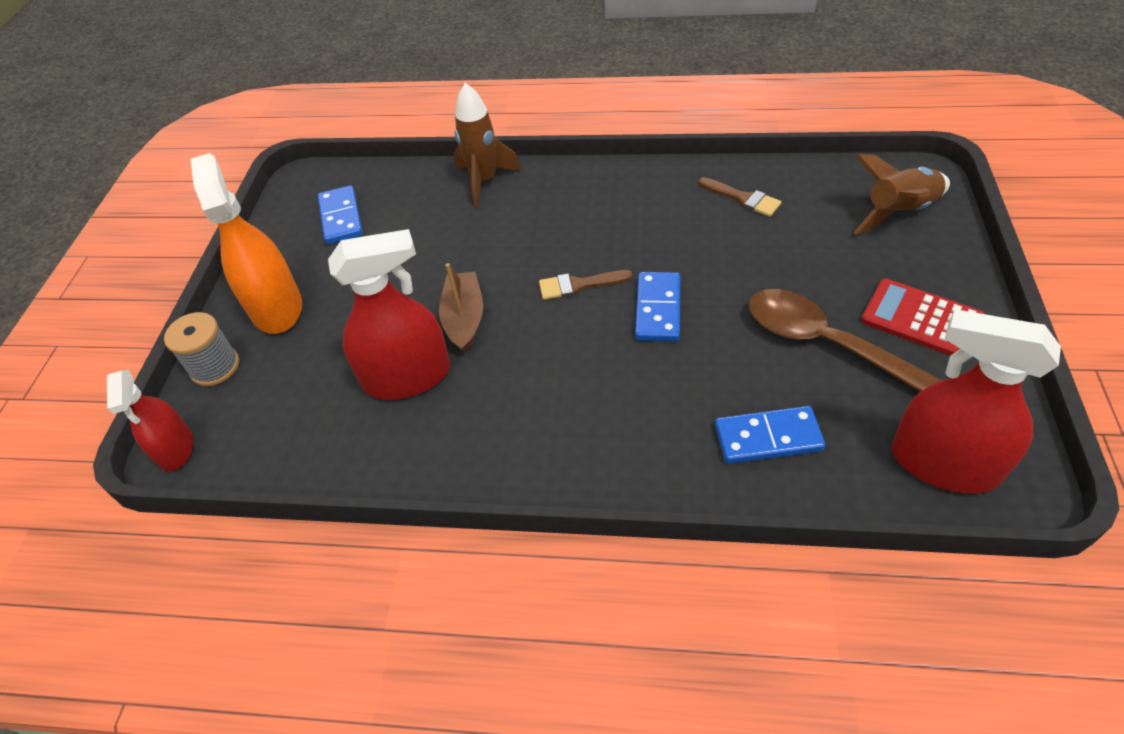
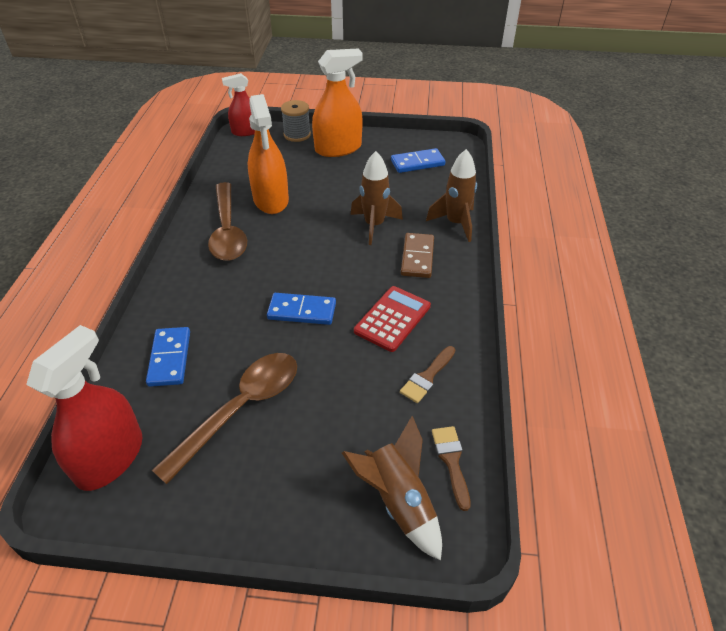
camera: 85 degrees right, 5 degrees down
red spray bottle [328,229,450,400] -> orange spray bottle [248,94,289,214]
brown boat [439,263,483,353] -> none
brown brush [539,270,633,300] -> brown brush moved to [432,426,471,511]
red calculator [861,279,985,356] -> red calculator moved to [354,286,431,352]
none -> brown spoon [208,182,247,261]
none -> brown rocket [350,151,403,245]
none -> brown domino [401,233,434,278]

